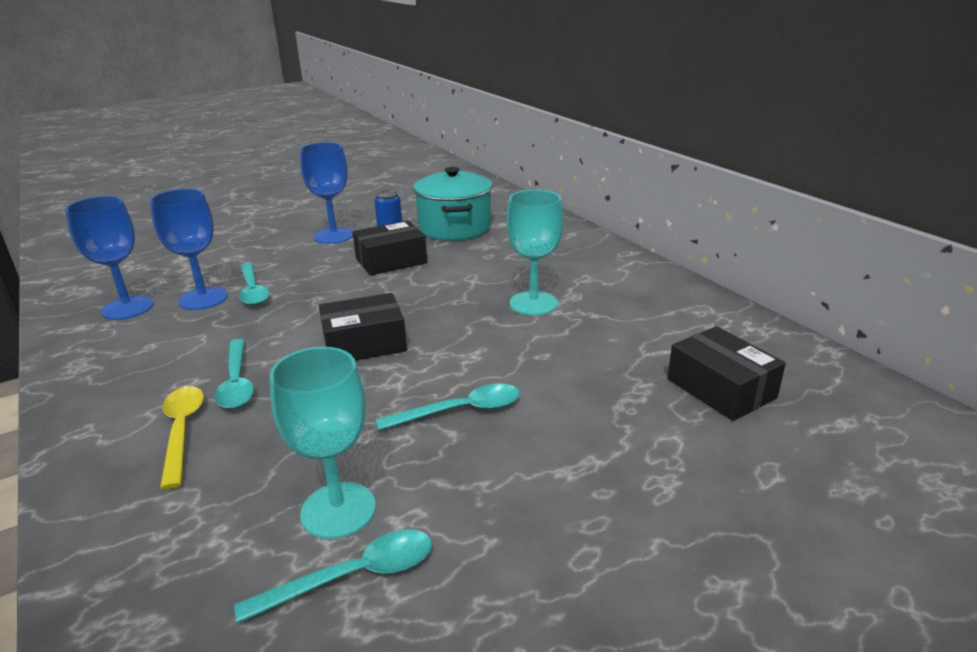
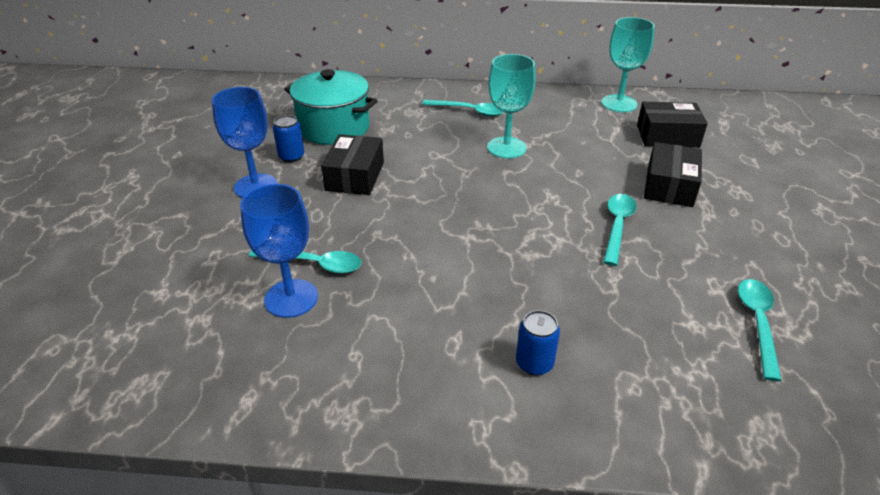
camera: 55 degrees left, 10 degrees up
blue goblet [65,196,154,320] -> none
yellow spoon [160,386,204,489] -> blue can [516,310,560,375]
turquoise spoon [214,339,254,409] -> turquoise spoon moved to [422,100,504,117]
turquoise goblet [269,347,376,539] -> turquoise goblet moved to [601,17,655,112]
black box [319,293,407,361] -> black box moved to [644,142,702,207]

